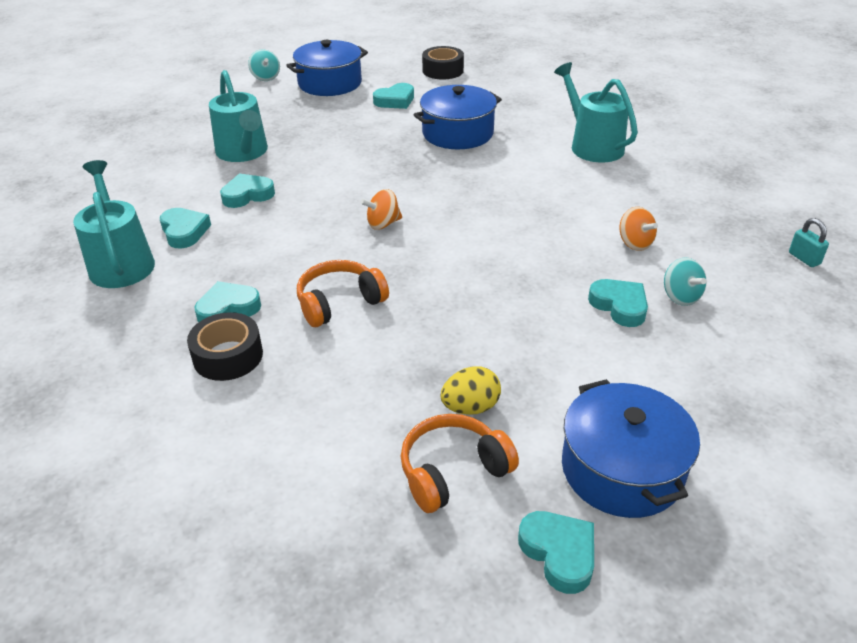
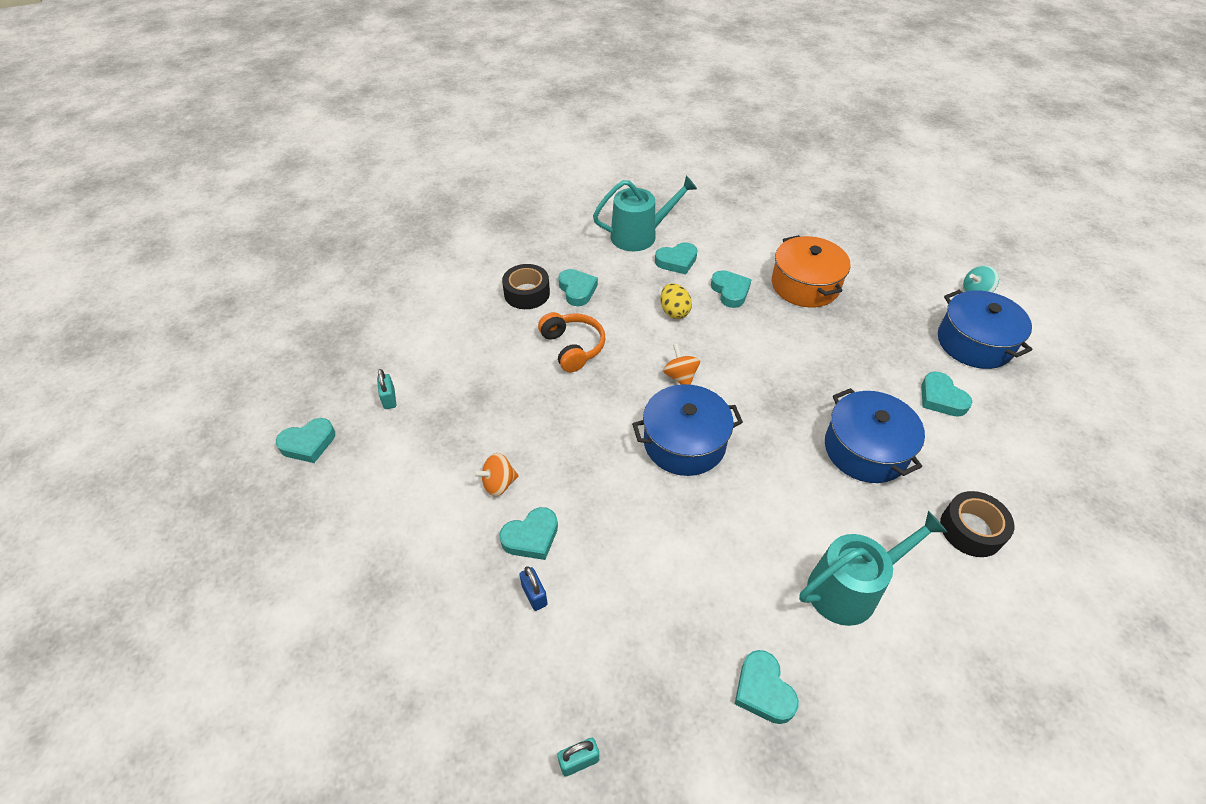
camera: 95 degrees right, 10 degrees up
turquoise watering can [209,70,268,162] -> orange pot [772,235,851,307]
orange headphones [401,414,519,513] -> turquoise padlock [377,369,396,409]
black tape [422,46,464,80] -> black tape moved to [940,491,1014,557]
yellow egg [441,367,501,415] -> yellow egg moved to [660,283,692,319]
blue pot [562,379,700,518] -> blue pot moved to [632,384,743,476]
orange spinning top [620,207,658,251] -> orange spinning top moved to [473,453,519,496]
turquoise spinning top [664,258,707,306] -> blue padlock [519,566,548,611]
none -> turquoise heart [735,650,799,724]

